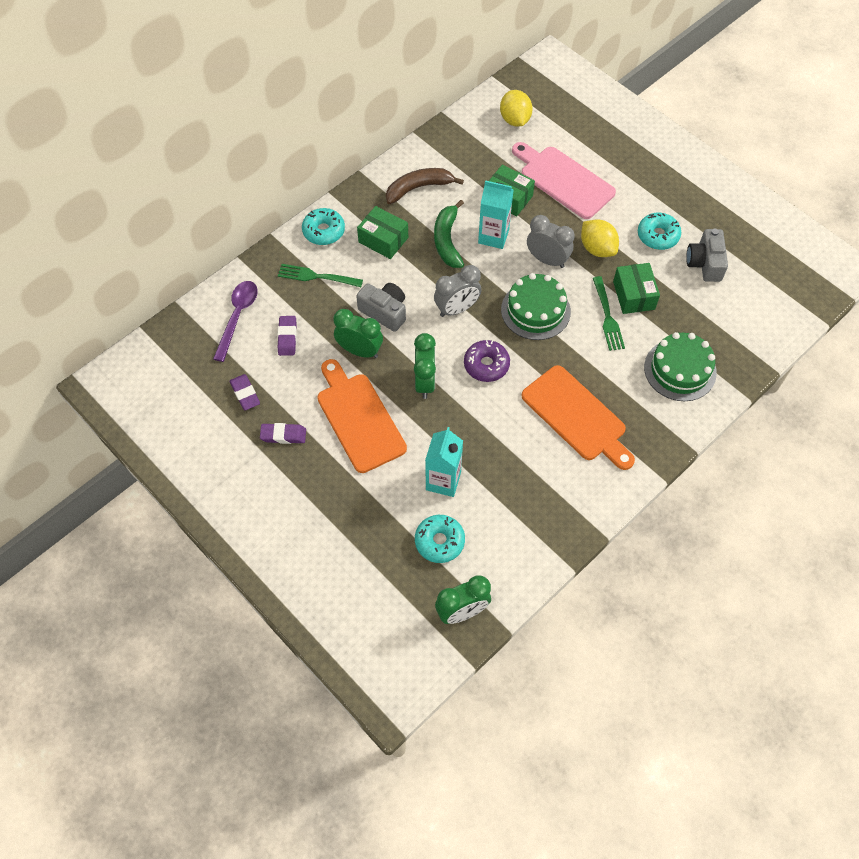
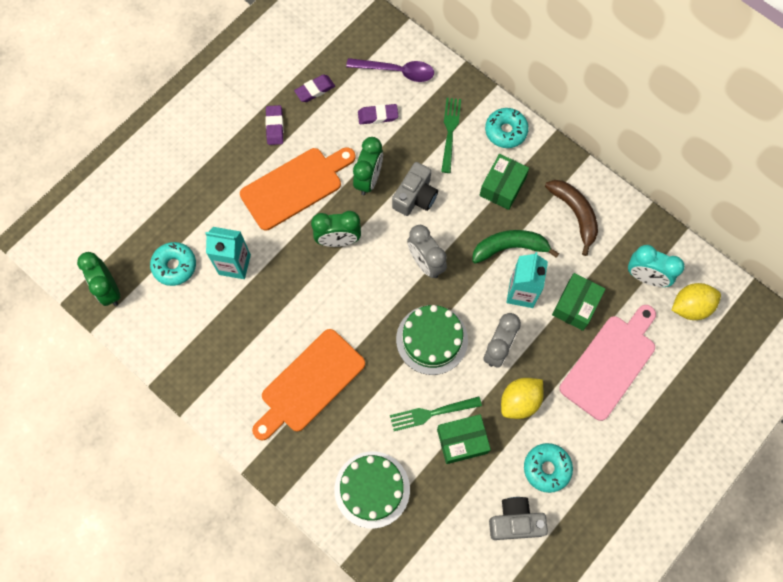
camera: 85 degrees right, 10 degrees up
purple donut [464,340,510,382] -> none
none -> turquoise clock [628,245,685,287]

